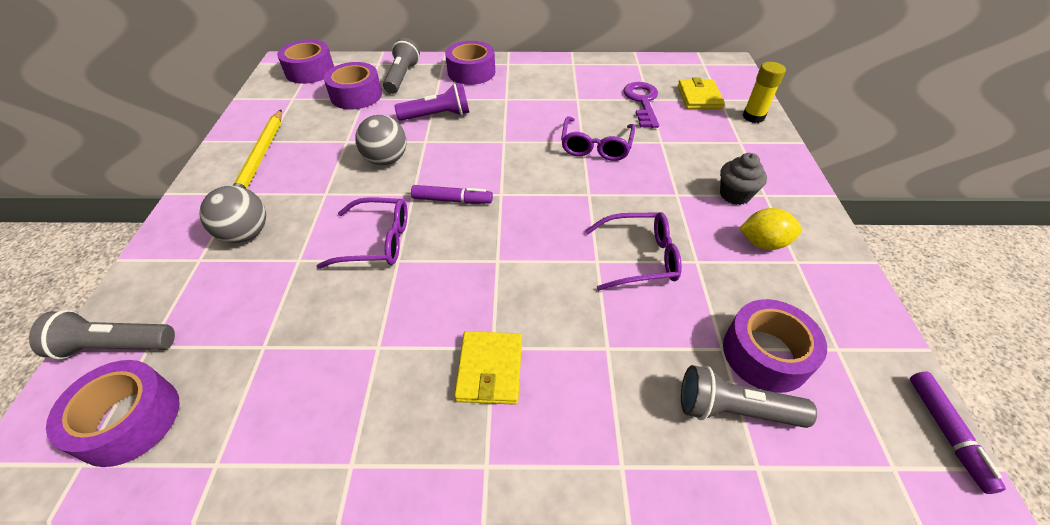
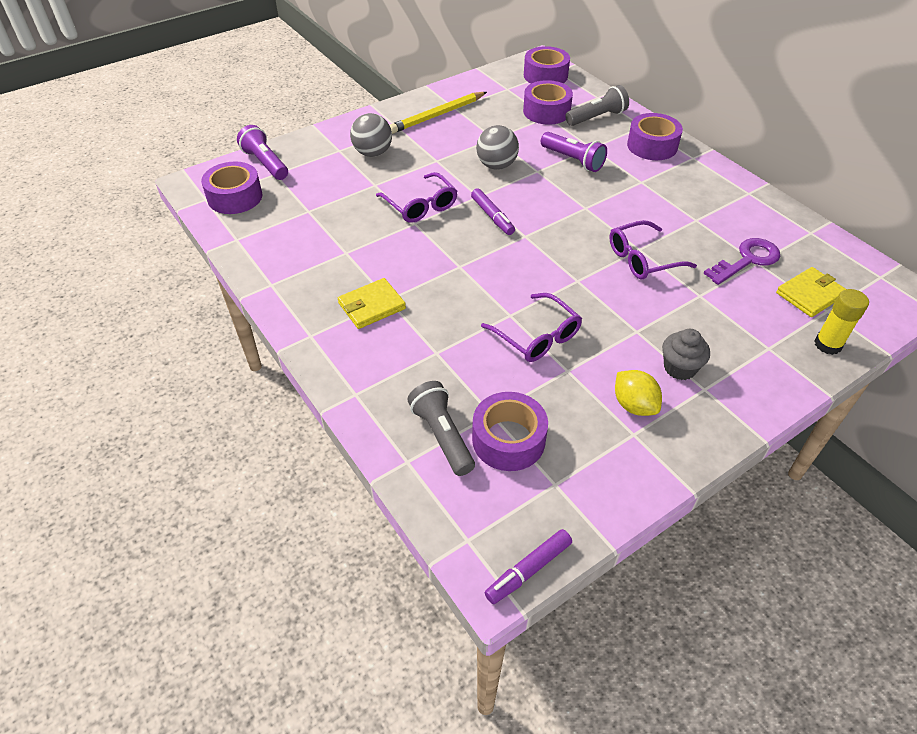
camera: 55 degrees right, 0 degrees up
grey flashlight [29,310,175,359] -> purple flashlight [237,125,288,180]

